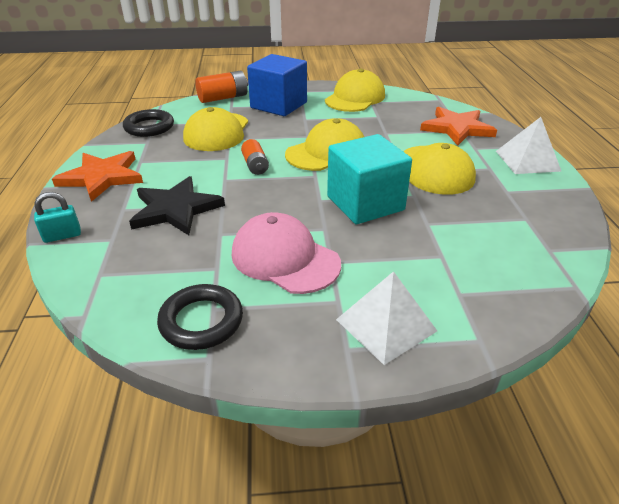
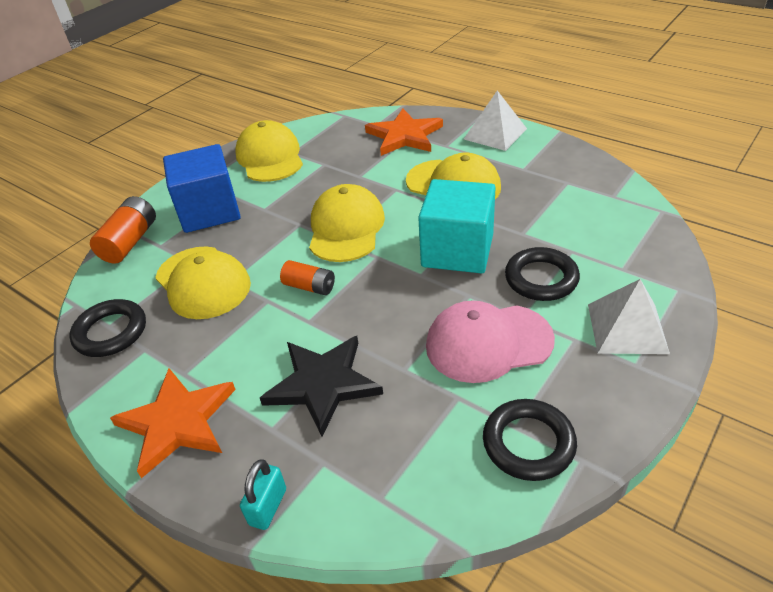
camera: 45 degrees left, 5 degrees up
none -> black ring [505,247,580,301]

